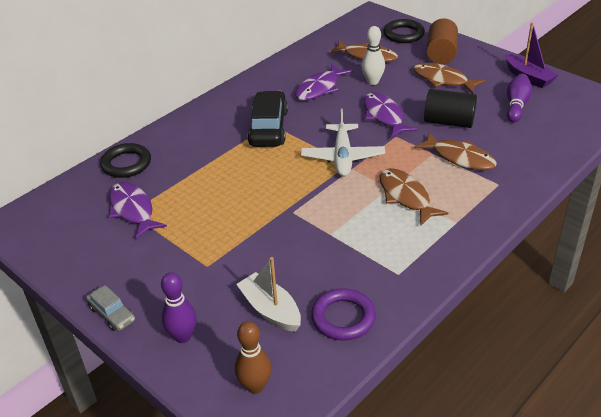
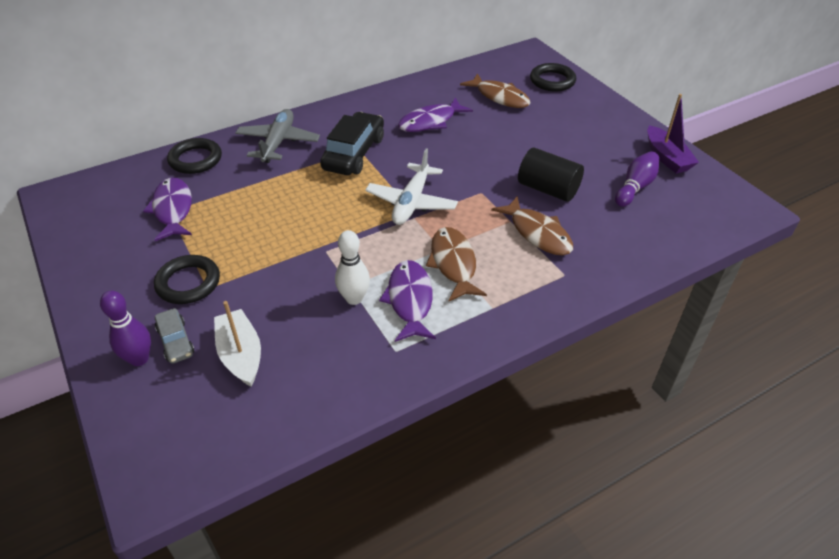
camera: 15 degrees right, 5 degrees up
grey car [86,285,135,331] -> grey car moved to [155,308,194,364]
brown bowling pin [235,321,272,394] -> none
purple ring [311,288,376,340] -> none
white bowling pin [362,26,385,85] -> white bowling pin moved to [335,230,370,305]
purple fish [363,92,417,138] -> purple fish moved to [379,260,436,342]
brown fish [413,63,485,94] -> none
brown cylinder [426,18,458,64] -> none
none -> black ring [154,255,220,304]
none -> grey plane [235,109,320,163]

